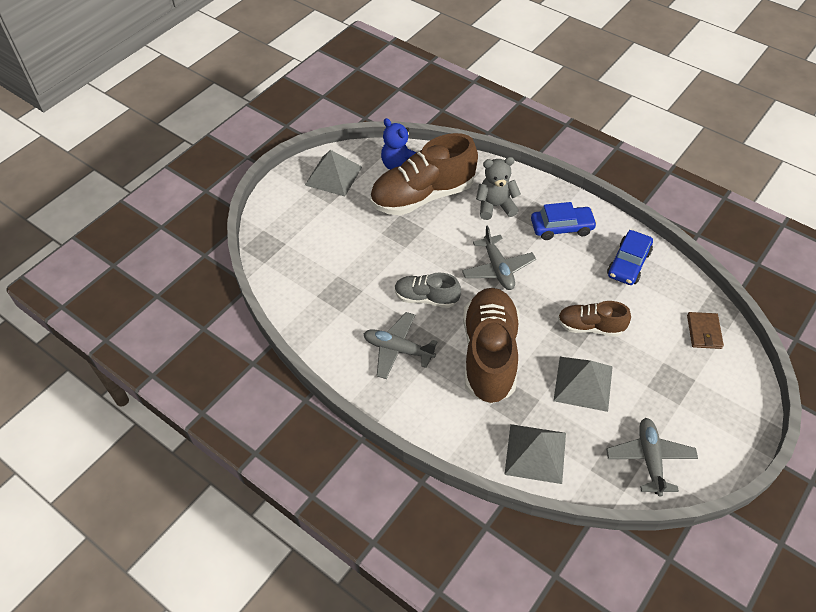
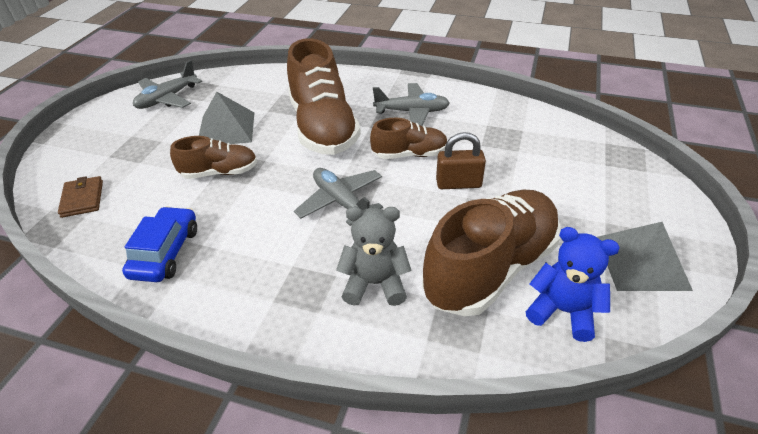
camera: 160 degrees right, 10 degrees down
grey shoe [395,273,461,308] -> brown shoe [370,118,447,159]
grey teddy bear [476,157,521,220] -> grey teddy bear turned 150 degrees counterclockwise [336,207,412,306]
grey pyramid [504,424,566,484] -> none
blue car [531,202,597,240] -> none
grey plane [606,418,698,496] -> grey plane turned 60 degrees clockwise [133,60,202,109]
none -> brown padlock [436,132,486,189]

